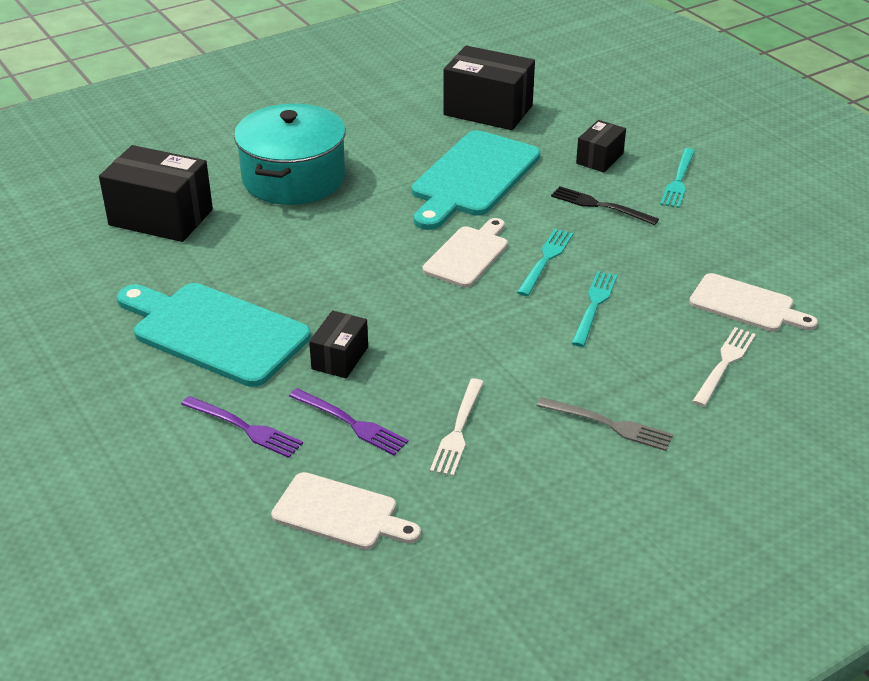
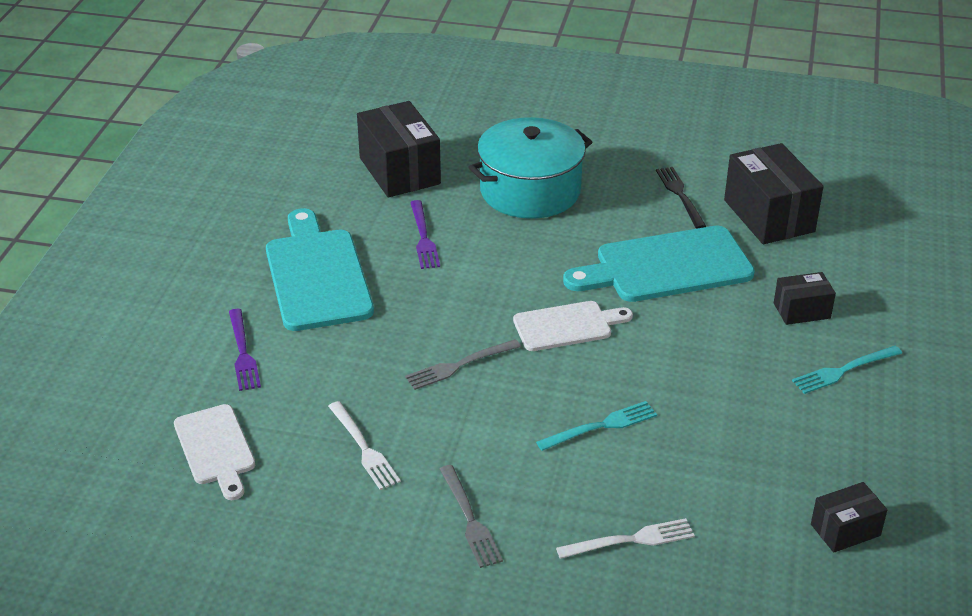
camera: 45 degrees right, 0 degrees up
purple fork [289,388,409,455] -> purple fork moved to [410,200,440,269]
black box [309,310,368,378] -> black box moved to [811,482,887,553]
white fork [430,378,484,476] -> white fork turned 90 degrees counterclockwise [328,401,401,490]
turquoise fork [517,229,573,296] -> none
black fork [551,186,659,225] -> black fork moved to [656,167,706,229]
white cutting board [689,273,818,332] -> none
none -> grey fork [405,339,521,390]

